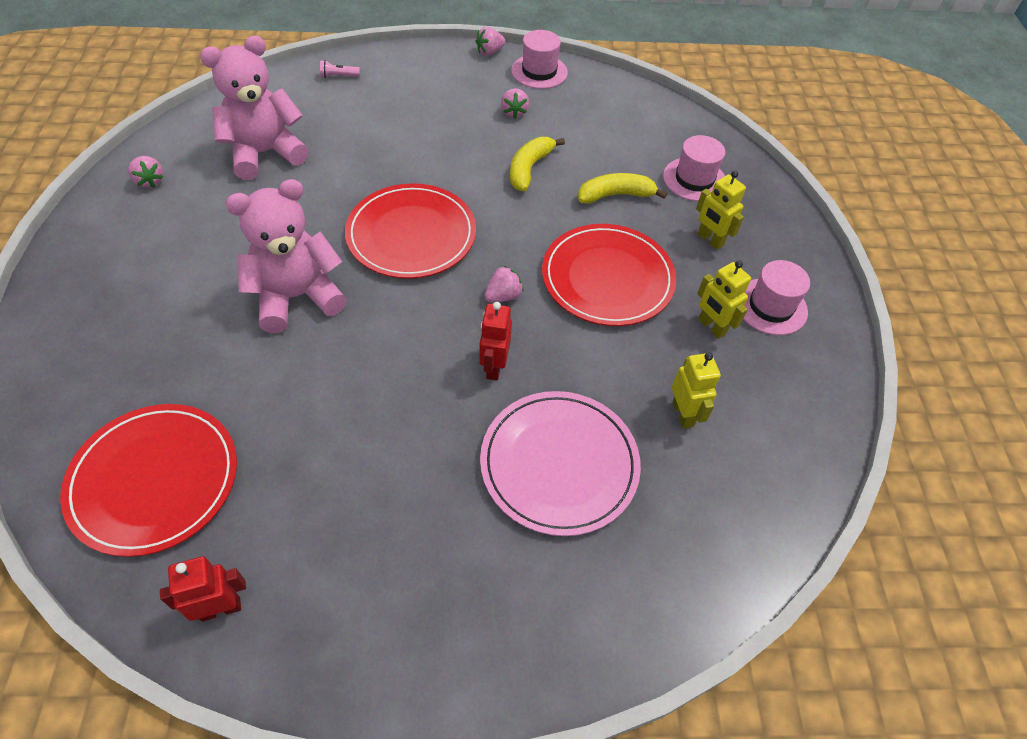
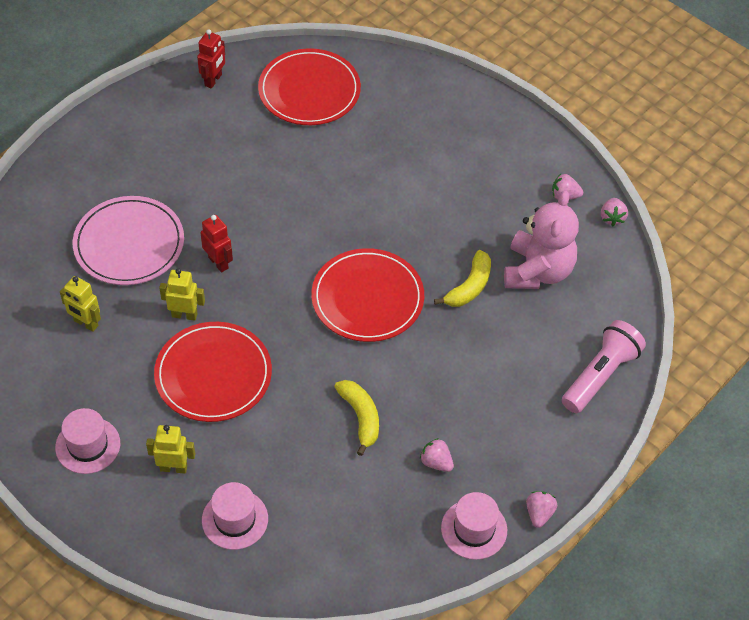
camera: 135 degrees right, 0 degrees up
pink teddy bear [225,179,347,333] -> none
pink flashlight [320,60,360,78] -> pink flashlight [562,320,646,413], size x2.48
pink strawberry [484,266,523,303] -> pink strawberry moved to [601,198,628,226]
yellow banana [578,173,667,204] -> yellow banana moved to [434,250,491,307]
yellow robot [697,261,751,339] -> yellow robot moved to [159,268,205,321]

